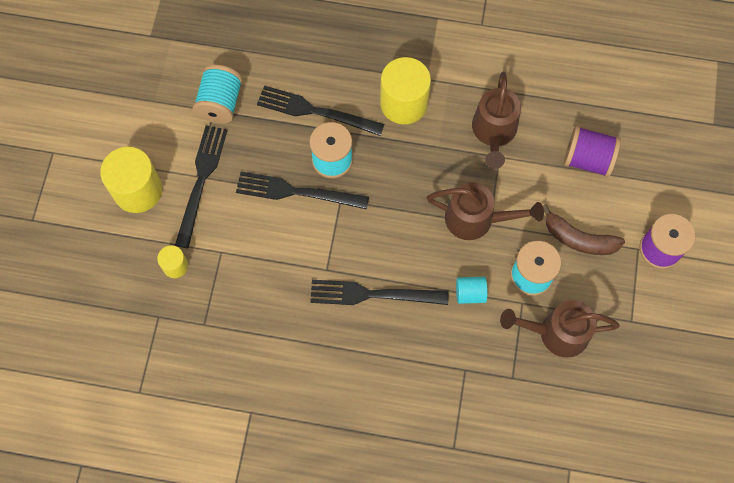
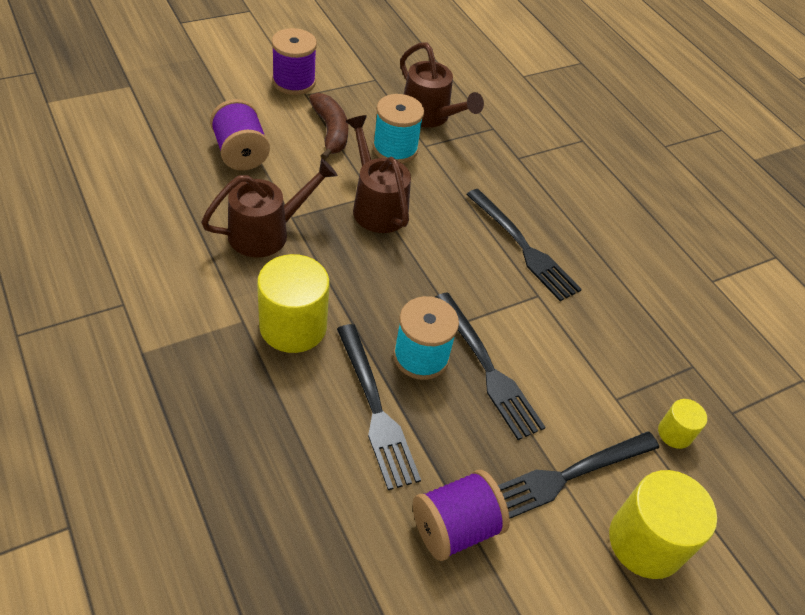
camera: 135 degrees left, 20 degrees down
turquoise spool [192,65,243,124] -> purple spool [413,470,510,561]
turquoise cylinder [456,277,487,304] -> none

